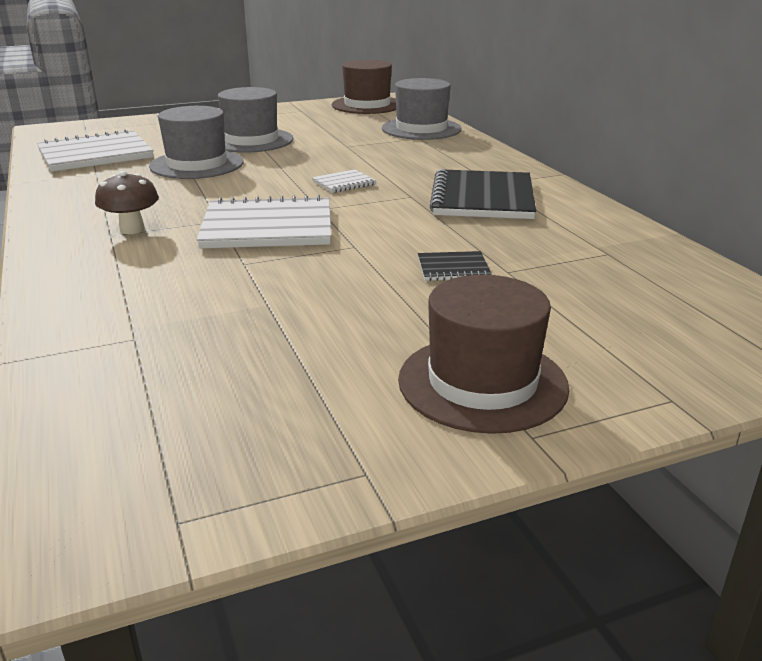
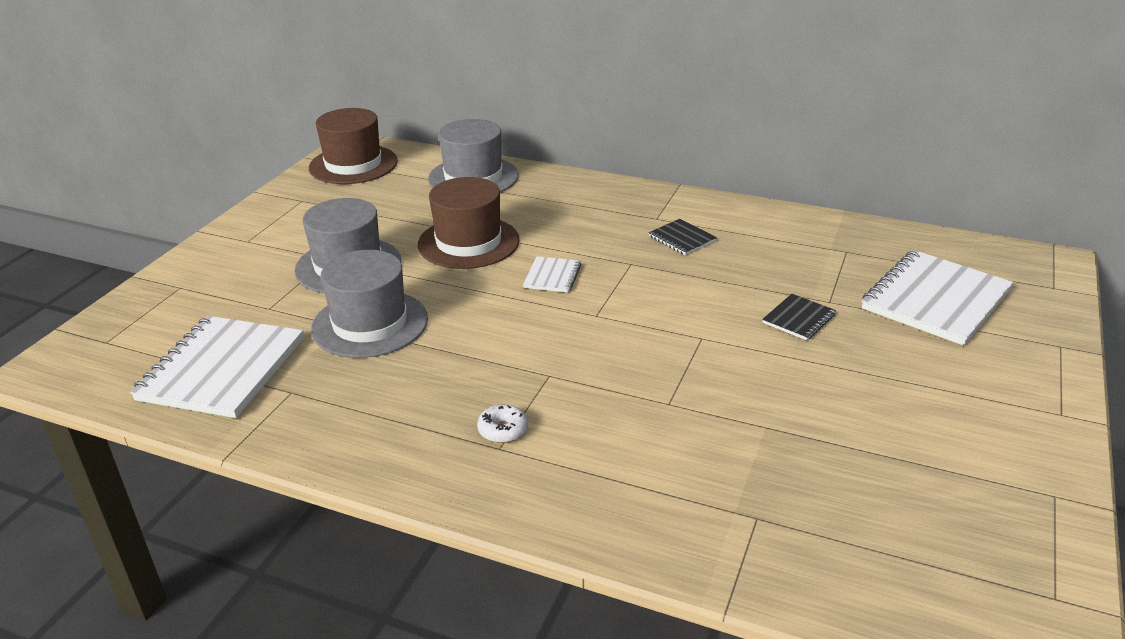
camera: 45 degrees left, 5 degrees up
brown mushroom [95,171,159,234] -> white donut [477,404,528,443]
white notebook [197,195,331,249] -> white notebook moved to [862,250,1014,346]
brown hat [398,275,570,434] -> brown hat moved to [418,177,520,269]
black notebook [430,169,536,219] -> black notebook [649,219,717,255], size x0.47

